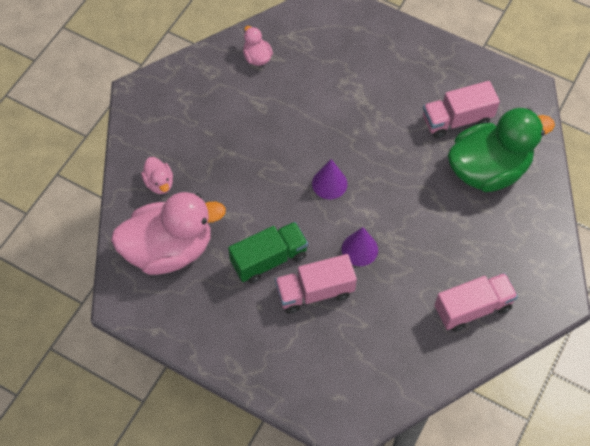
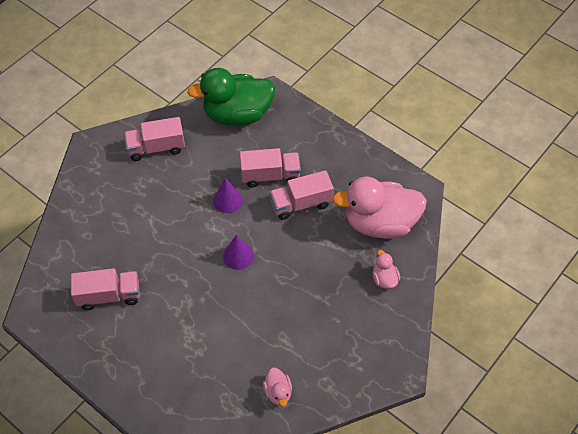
camera: 170 degrees left, 5 degrees down
green truck [228,222,308,283] -> pink truck [269,170,334,220]
green duck [448,108,555,192] -> green duck moved to [187,68,275,126]

